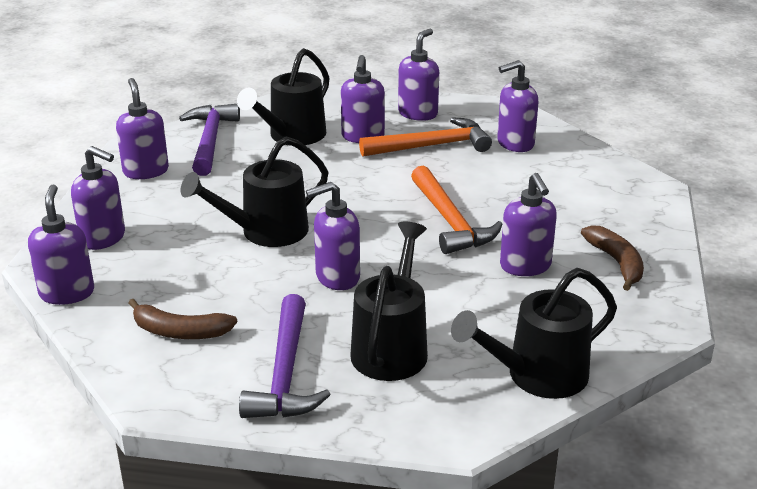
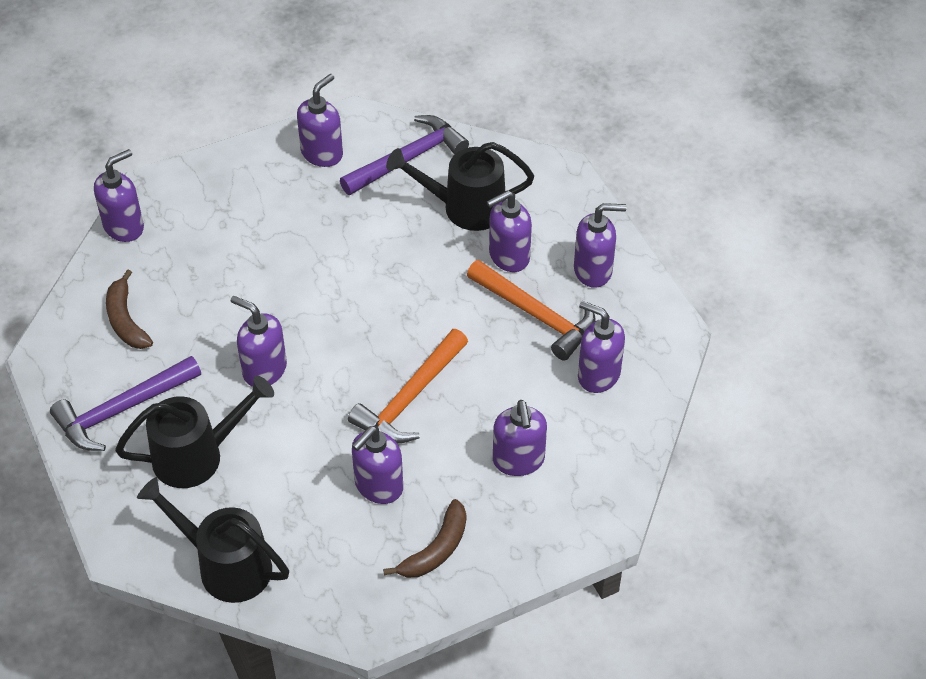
camera: 55 degrees right, 20 degrees up
purple soap dispenser [71,146,125,250] -> purple soap dispenser moved to [493,400,547,476]
black watering can [181,136,328,247] -> none

